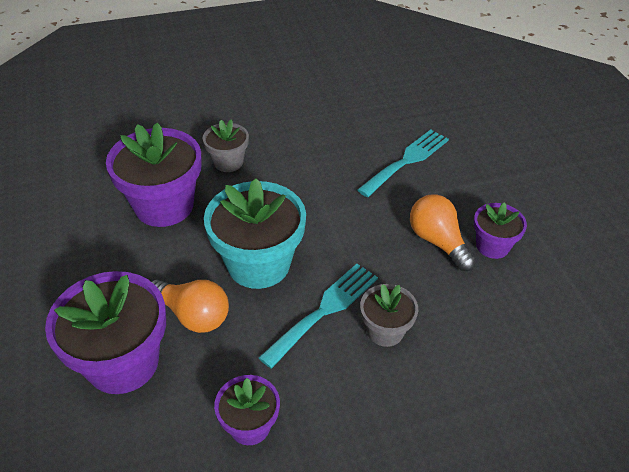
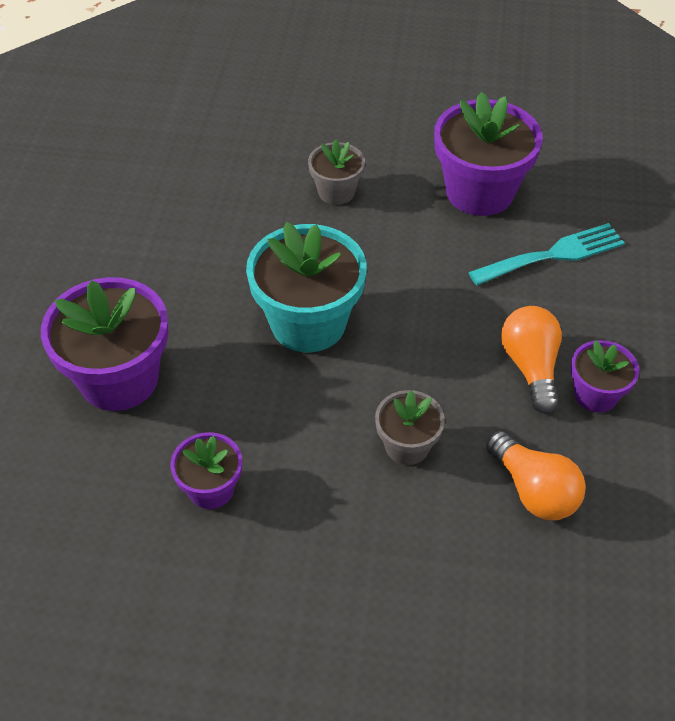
camera: 25 degrees right, 5 degrees up
purple flower pot [106,123,202,227] -> purple flower pot moved to [434,92,543,216]
orange light bulb [151,280,229,333] -> orange light bulb moved to [486,431,586,520]
turquoise fork [258,264,378,369] -> none

